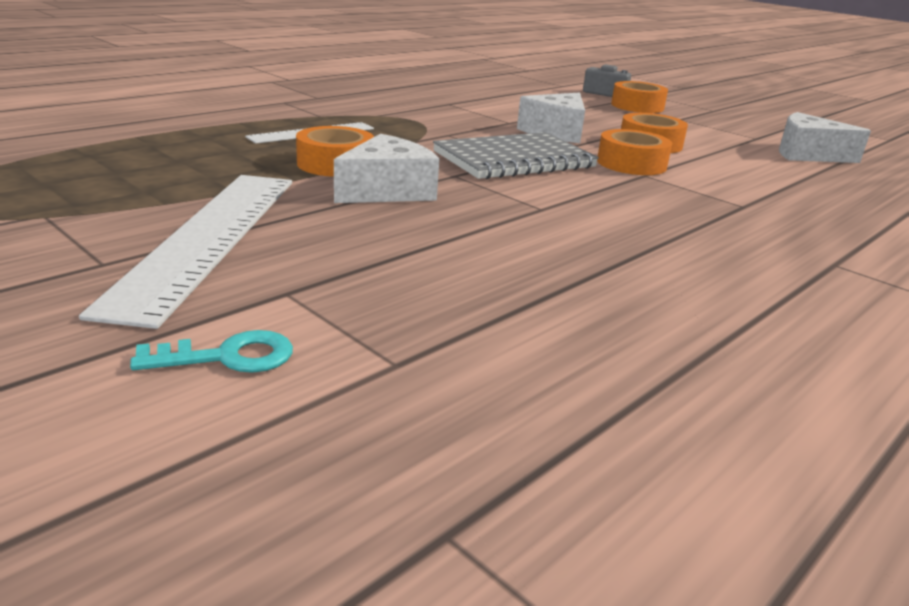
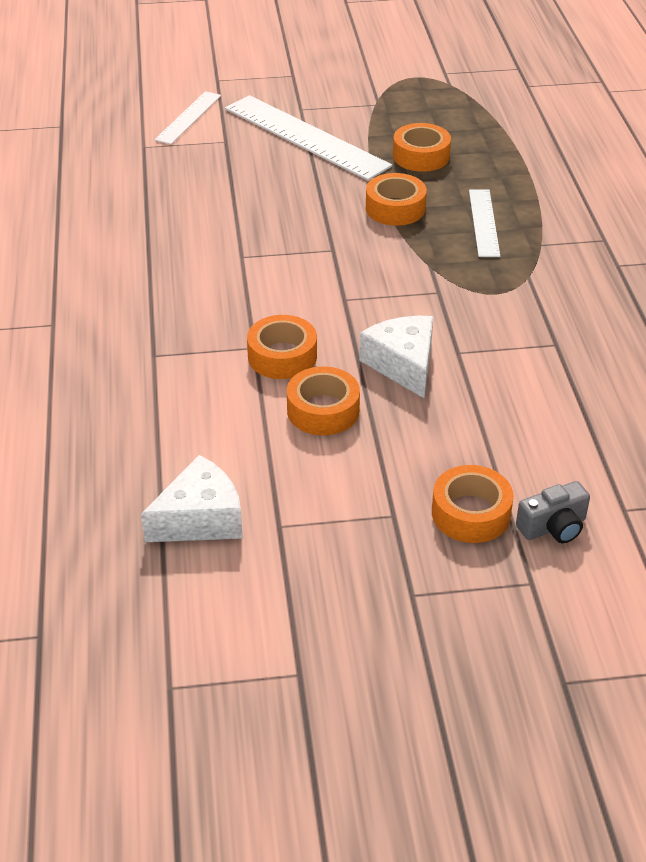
camera: 130 degrees right, 15 degrees up
turquoise key [130,330,293,373] -> white ruler [154,91,221,144]
white cheese [334,134,439,203] -> none
grey notebook [433,132,599,179] -> none
none -> orange tape [393,123,451,172]

